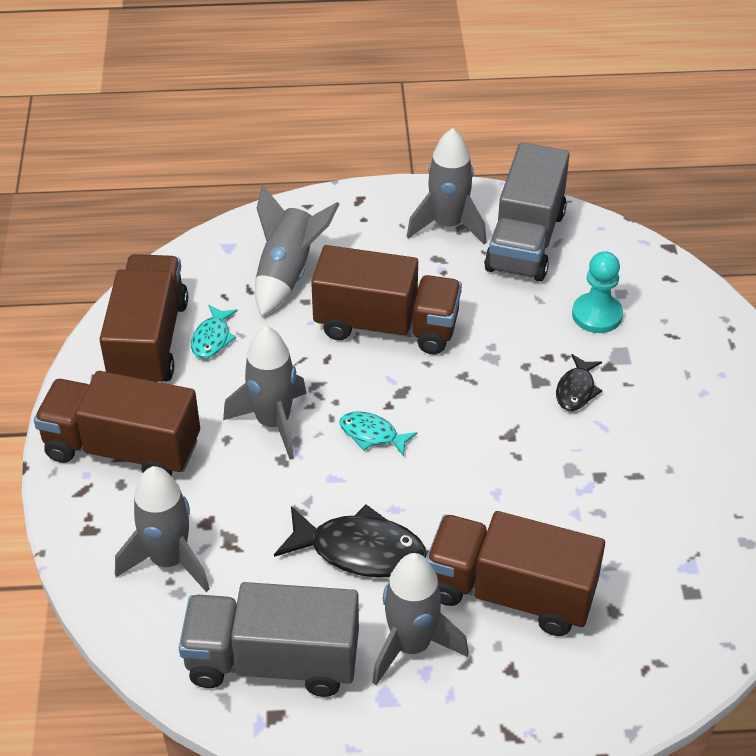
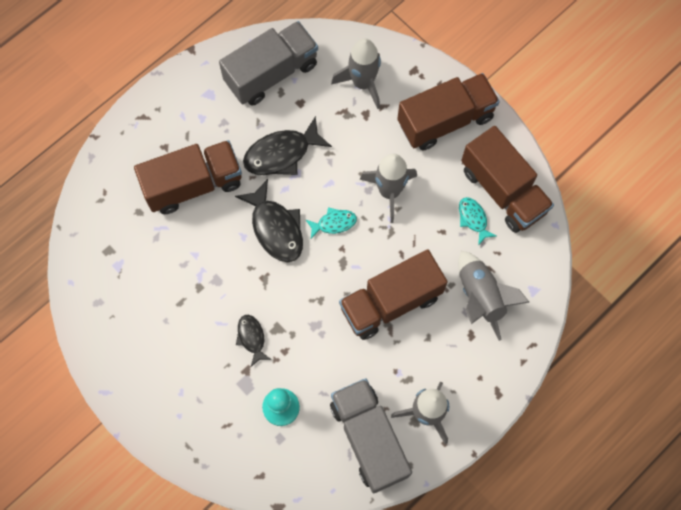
camera: 140 degrees right, 25 degrees up
grey rocket [372,553,469,685] -> none
none -> black fish [235,179,303,262]

